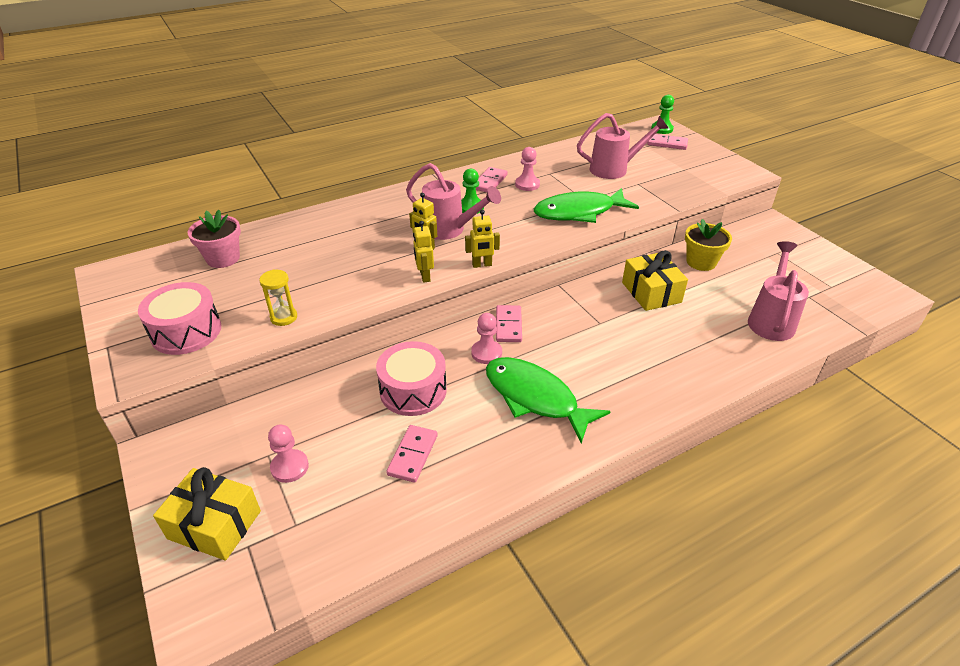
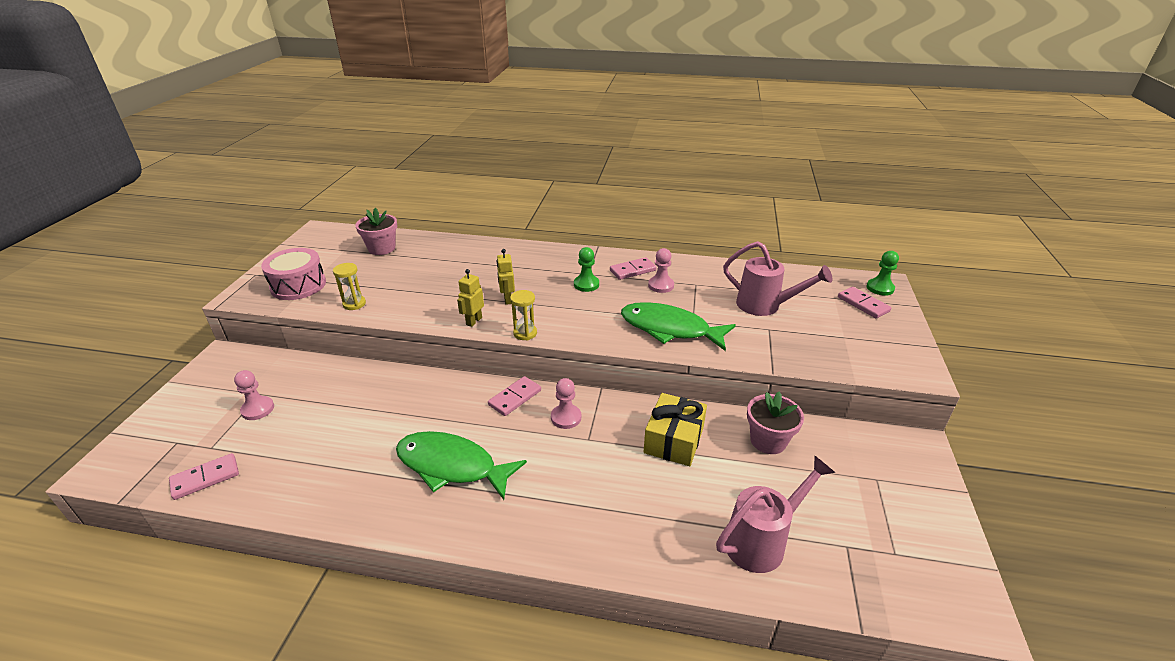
camera: 40 degrees right, 5 degrees down
yellow gift [153,467,261,561] -> none
pink drum [376,341,447,416] -> none
pink domino [386,425,438,483] -> pink domino moved to [169,453,239,500]
pink watering can [406,163,501,240] -> none
yellow robot [465,210,500,268] -> yellow hourglass [510,290,537,340]
pink pawn [471,313,502,364] -> pink pawn moved to [551,378,581,429]
green fish [486,357,611,444] -> green fish turned 60 degrees counterclockwise [396,431,527,500]
yellow flower pot [685,219,732,271] -> pink flower pot [747,392,804,454]

